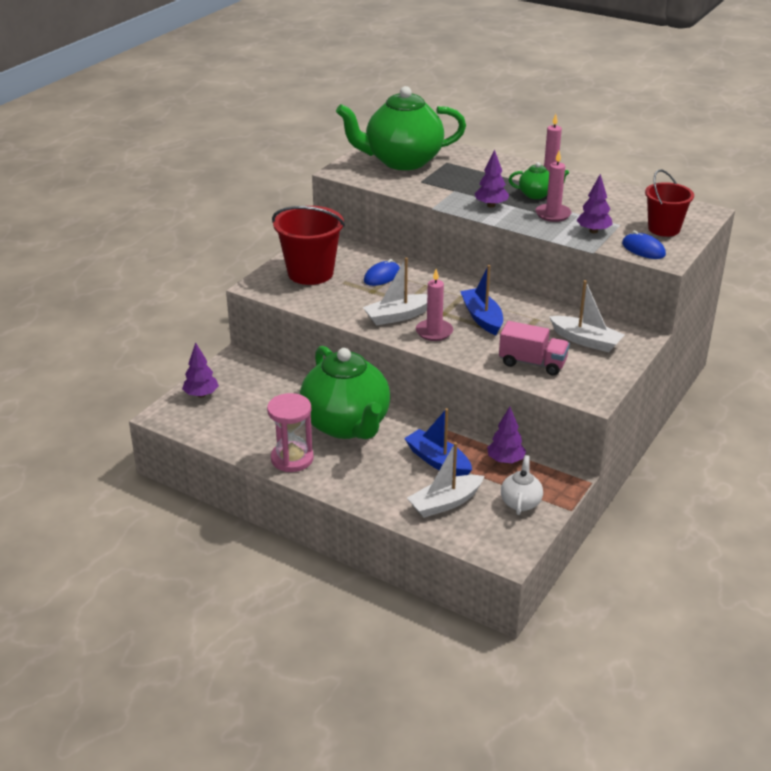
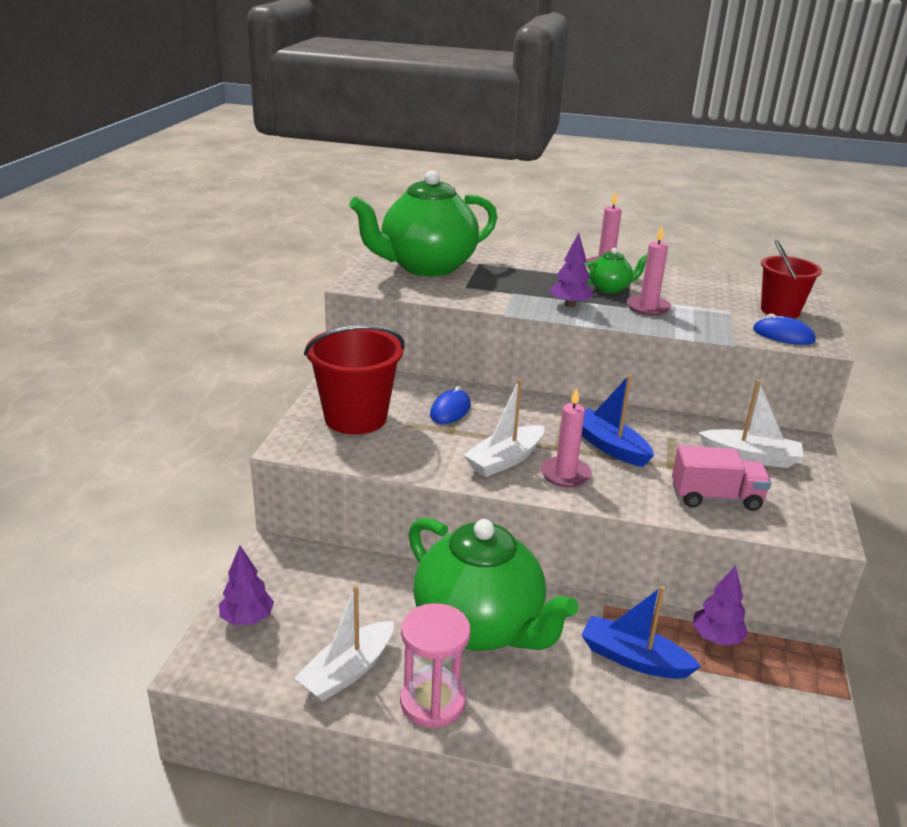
camera: 20 degrees left, 5 degrees down
white boat [407,442,484,518] -> white boat moved to [294,585,394,702]
white teapot [501,455,543,515] -> none
purple tree [576,174,613,233] -> none

